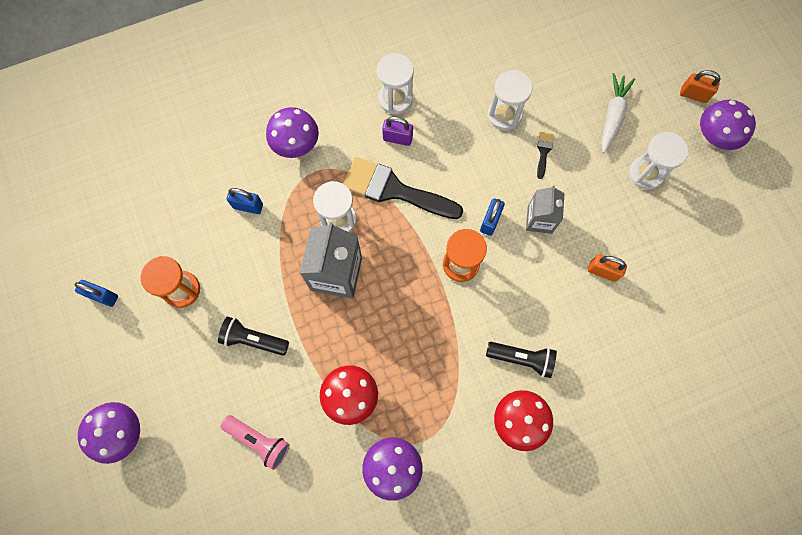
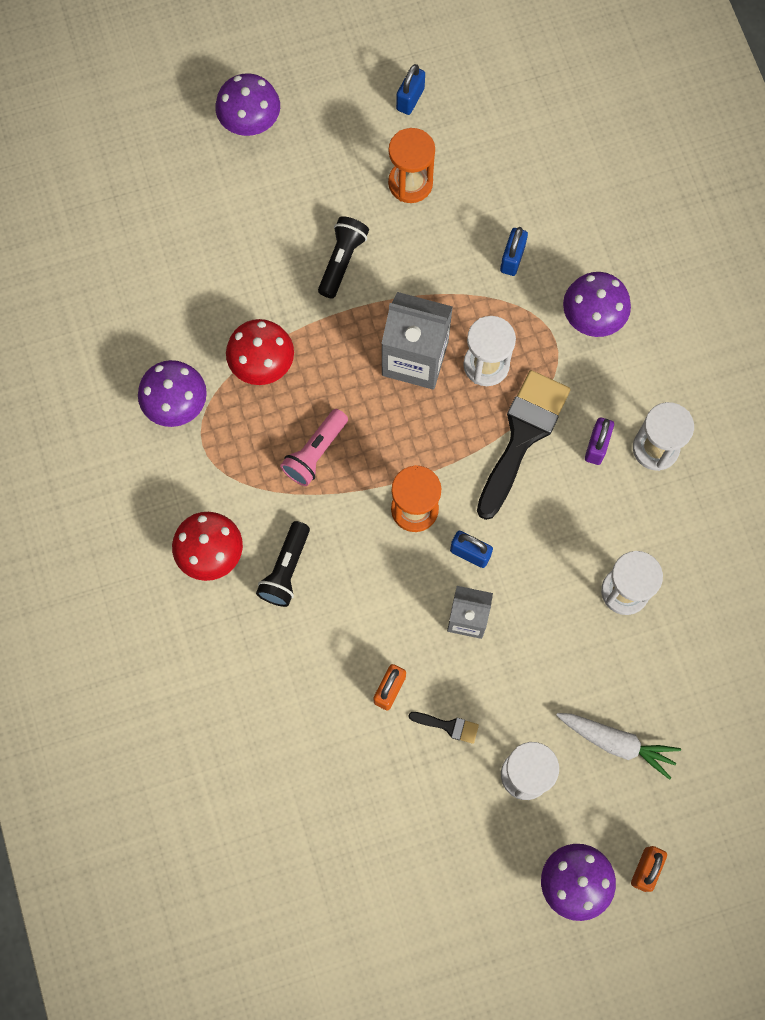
camera: 95 degrees right, 0 degrees up
pink flashlight [221,415,290,470] -> pink flashlight moved to [280,409,348,486]
black brush [537,132,554,179] -> black brush moved to [408,712,479,744]

